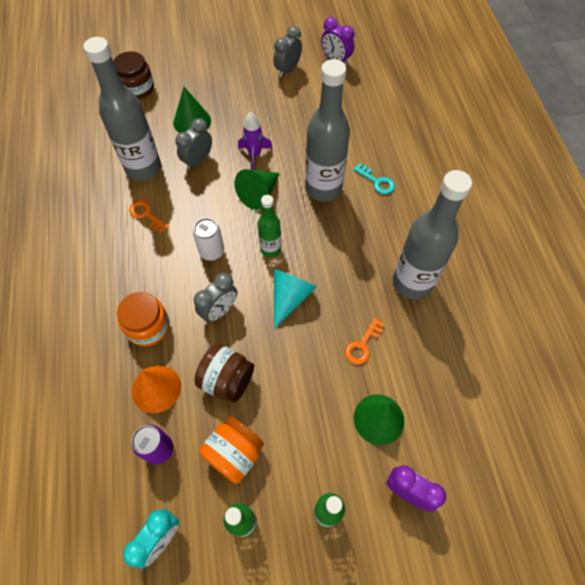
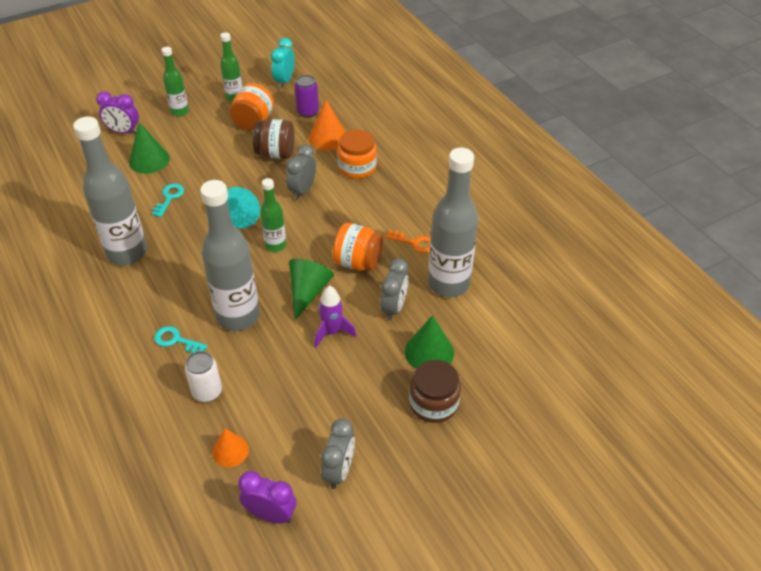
camera: 160 degrees right, 15 degrees down
brown jar [113,51,154,99] -> brown jar moved to [409,360,461,423]
white can [193,218,224,261] -> white can moved to [185,351,222,403]
orange key [345,318,385,365] -> turquoise key [152,183,184,217]
none -> orange cone [212,429,249,467]
none -> orange jar [333,223,383,271]

